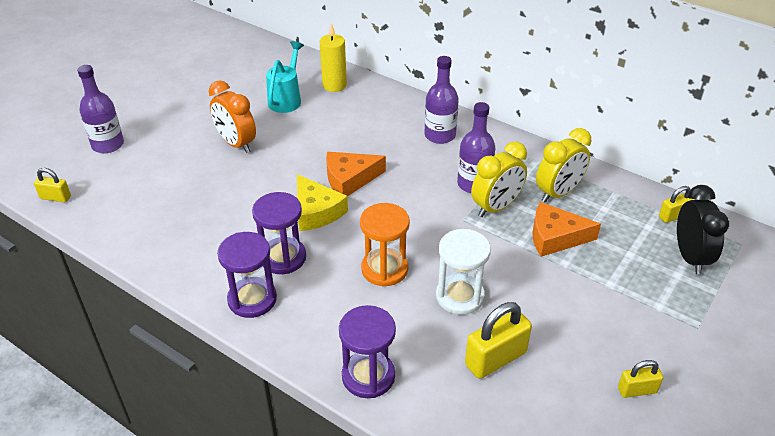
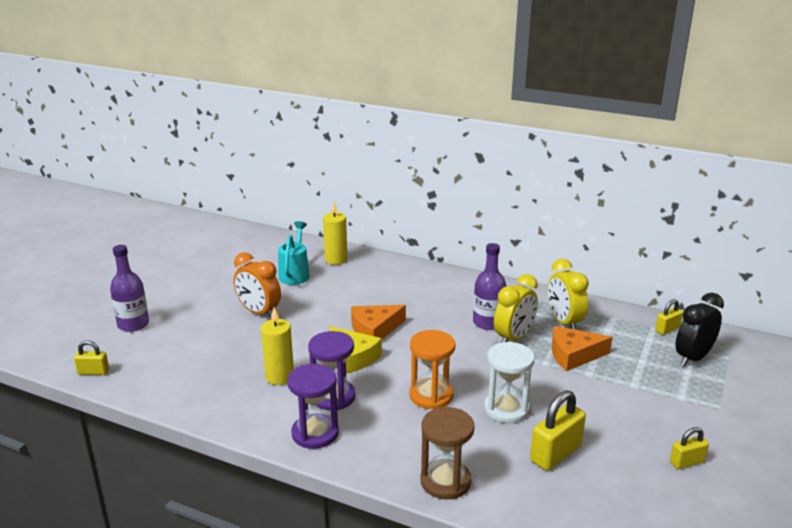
camera: 10 degrees left, 15 degrees down
purple hourglass [339,305,396,398] -> brown hourglass [421,407,475,499]
purple bottle [424,56,459,144] -> none
yellow clock [536,128,591,203] -> yellow clock turned 120 degrees clockwise [547,259,589,330]
black clock [677,185,729,275] -> black clock turned 120 degrees counterclockwise [676,293,724,367]
none -> yellow candle [261,307,294,385]

